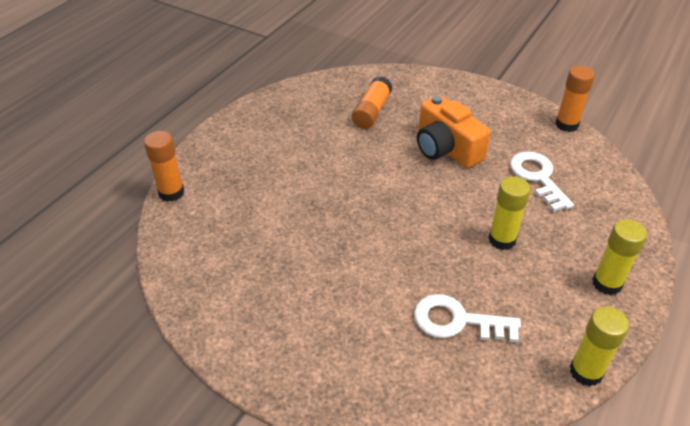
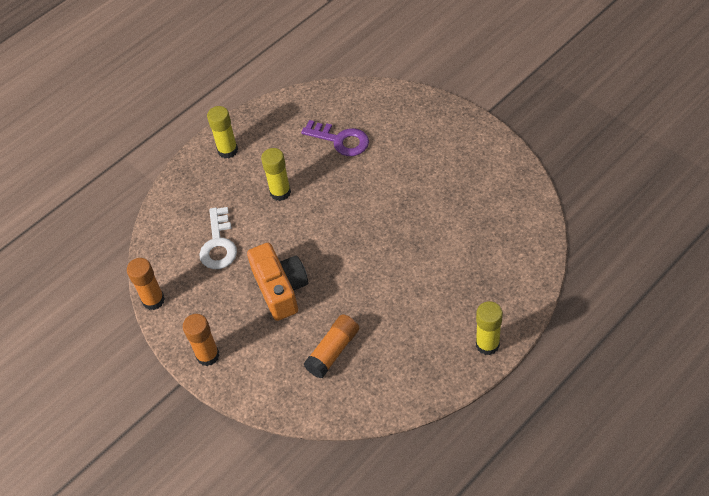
camera: 160 degrees left, 10 degrees up
orange glue stick [144,131,184,202] -> orange glue stick moved to [183,314,220,366]
white key [414,294,521,342] -> purple key [301,120,369,156]
yellow glue stick [570,306,629,387] -> yellow glue stick moved to [476,301,503,355]

